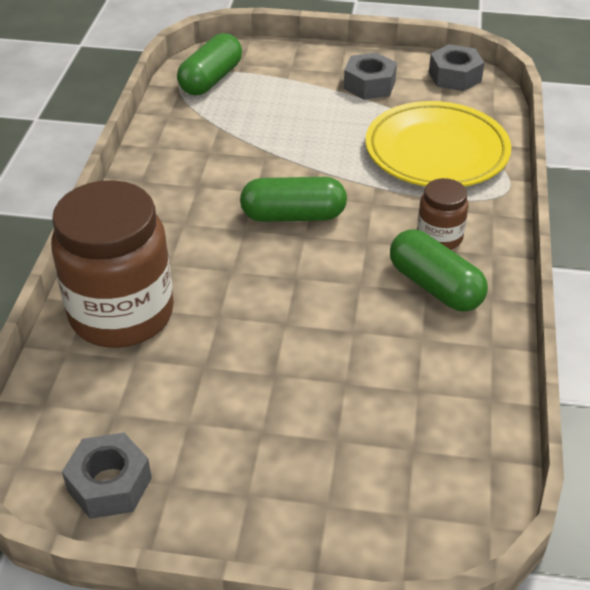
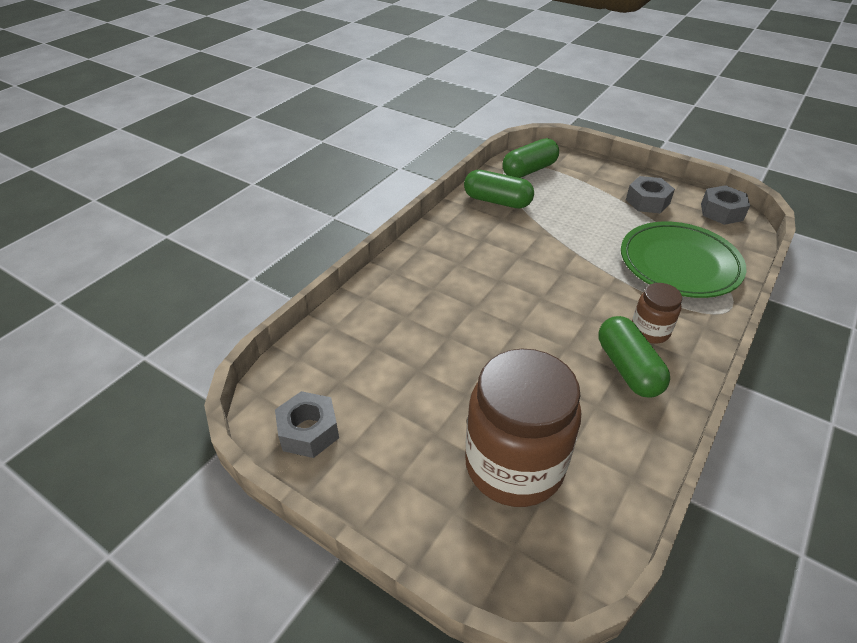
camera: 25 degrees right, 0 degrees up
brown jar [51,180,174,348] -> brown jar moved to [465,349,581,507]
green capsule [240,177,347,222] -> green capsule moved to [464,170,534,209]
yellow plate [366,101,511,187] -> green plate [621,221,746,298]

